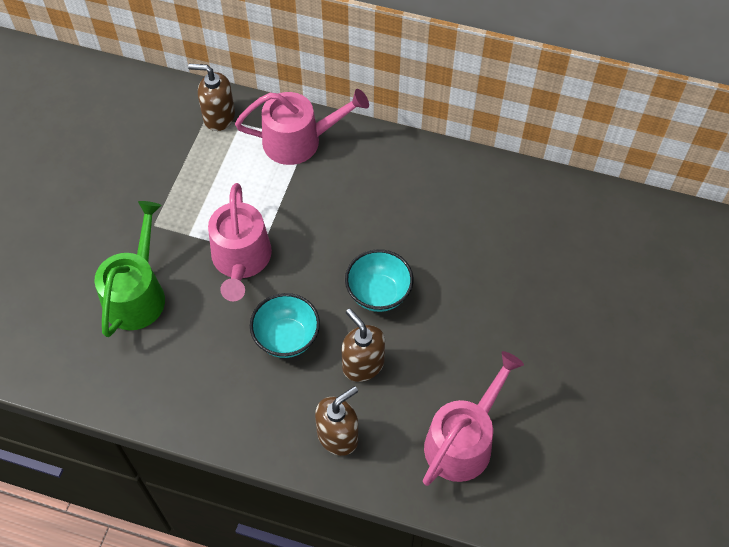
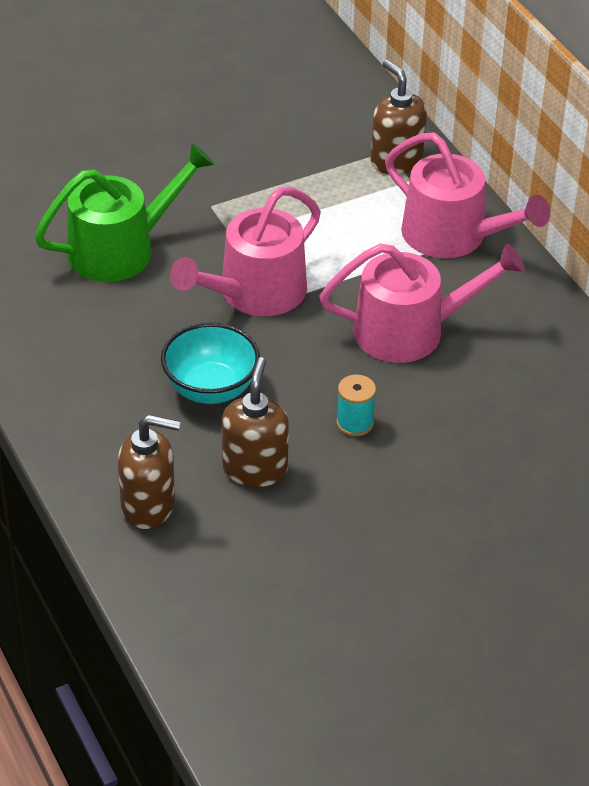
camera: 45 degrees right, 15 degrees down
turquoise bowl [345,249,414,312] -> turquoise spool [336,374,376,436]
pink watering can [423,351,524,486] -> pink watering can moved to [319,243,525,363]

